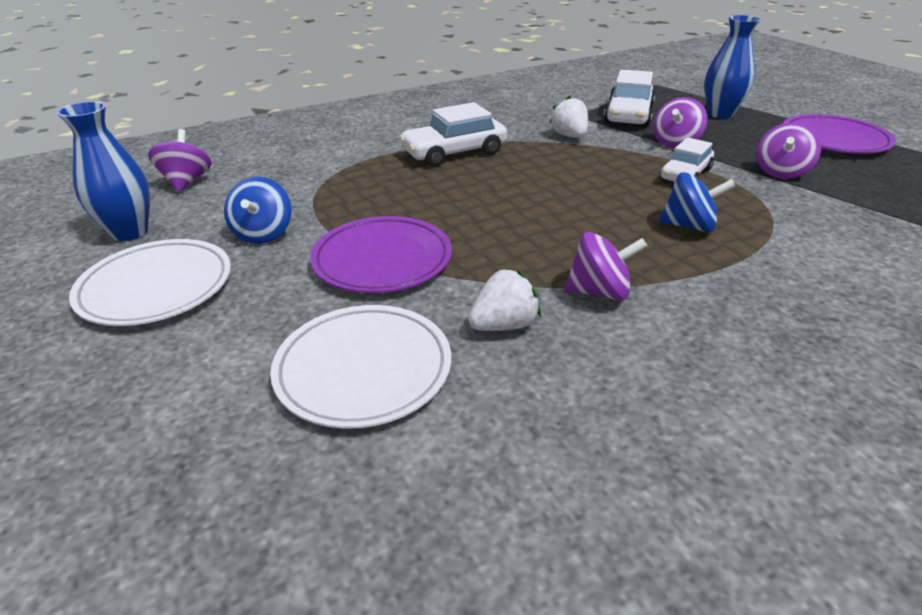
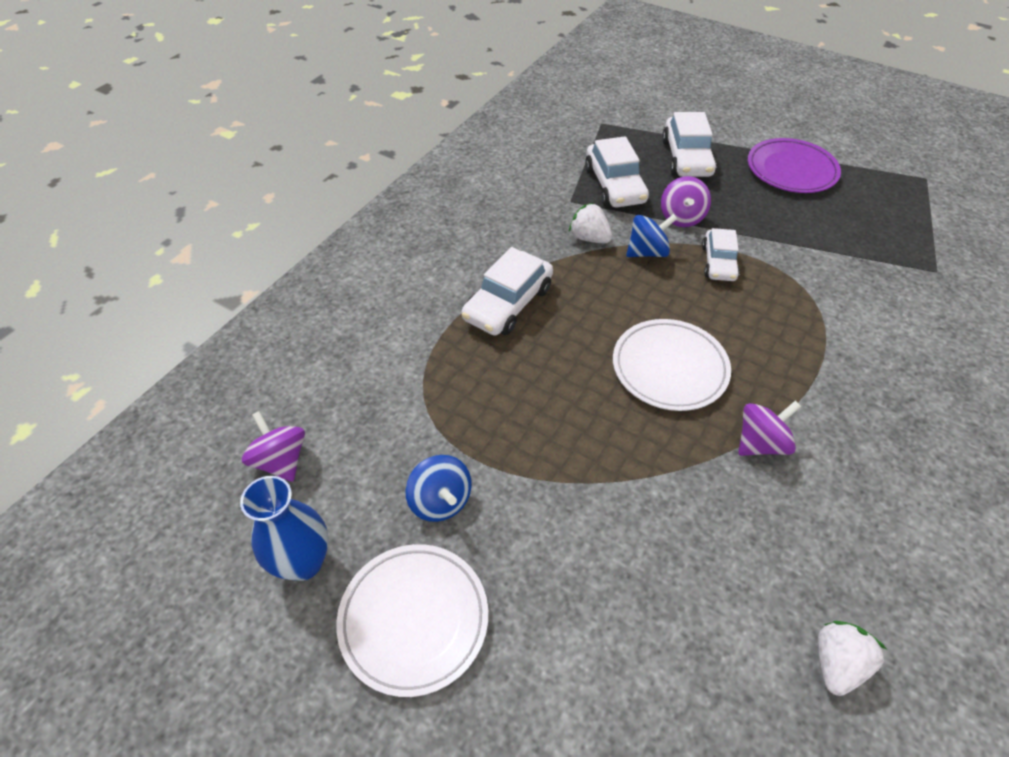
camera: 30 degrees left, 15 degrees up
white plate [270,305,451,429] -> white plate moved to [613,319,731,411]
purple plate [310,216,452,293] -> none
white strawberry [468,268,541,331] -> white strawberry moved to [818,621,886,696]
blue spinning top [658,172,735,232] -> blue spinning top moved to [626,214,677,257]
blue vase [704,15,761,118] -> white car [662,112,717,177]
purple spinning top [756,122,821,179] -> none

